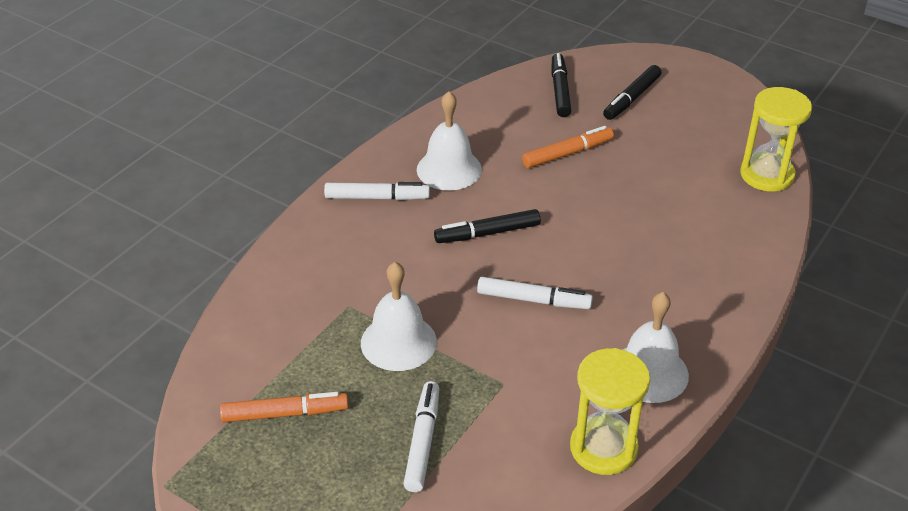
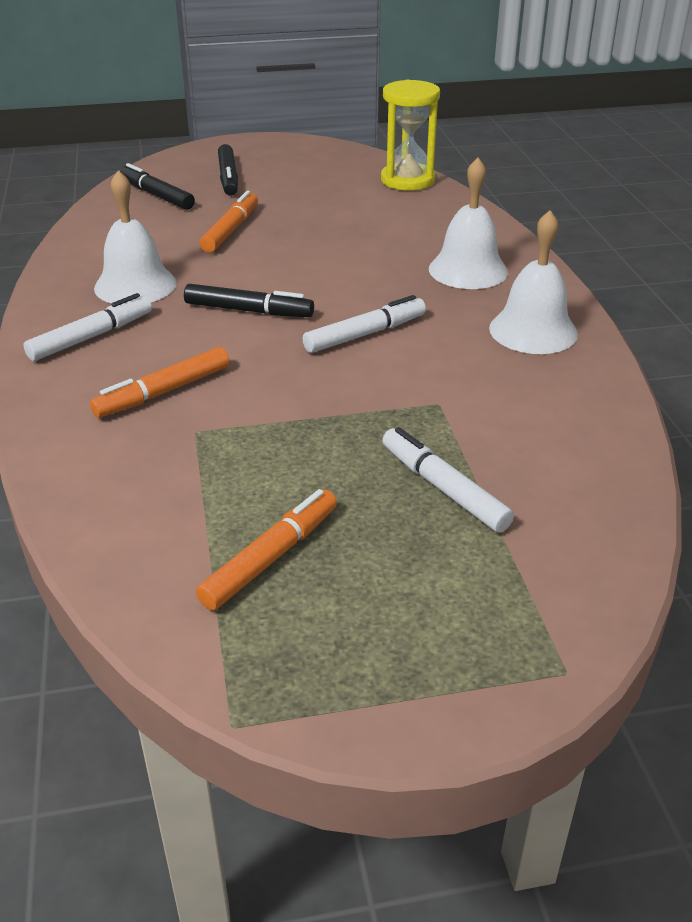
camera: 45 degrees left, 5 degrees down
white bell [361,262,437,371] -> white bell moved to [429,158,508,289]
black marker [434,209,541,243] -> black marker turned 105 degrees counterclockwise [184,284,314,317]
yellow hourglass [570,348,650,475] -> none
none -> orange marker [90,347,230,418]

